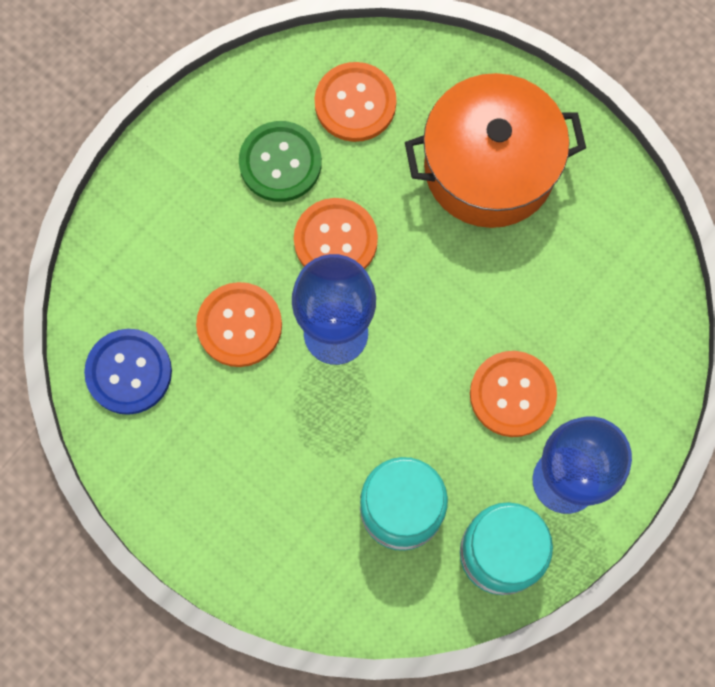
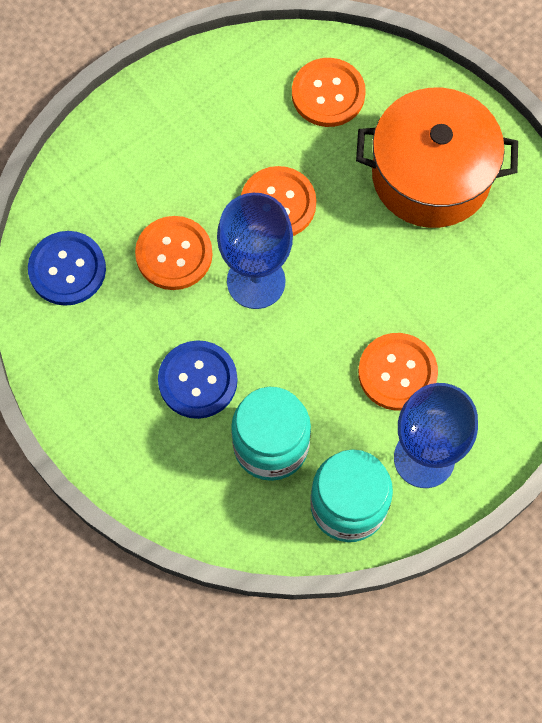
camera: 15 degrees right, 5 degrees down
green button [239,121,322,202] -> none
none -> blue button [158,340,238,419]

